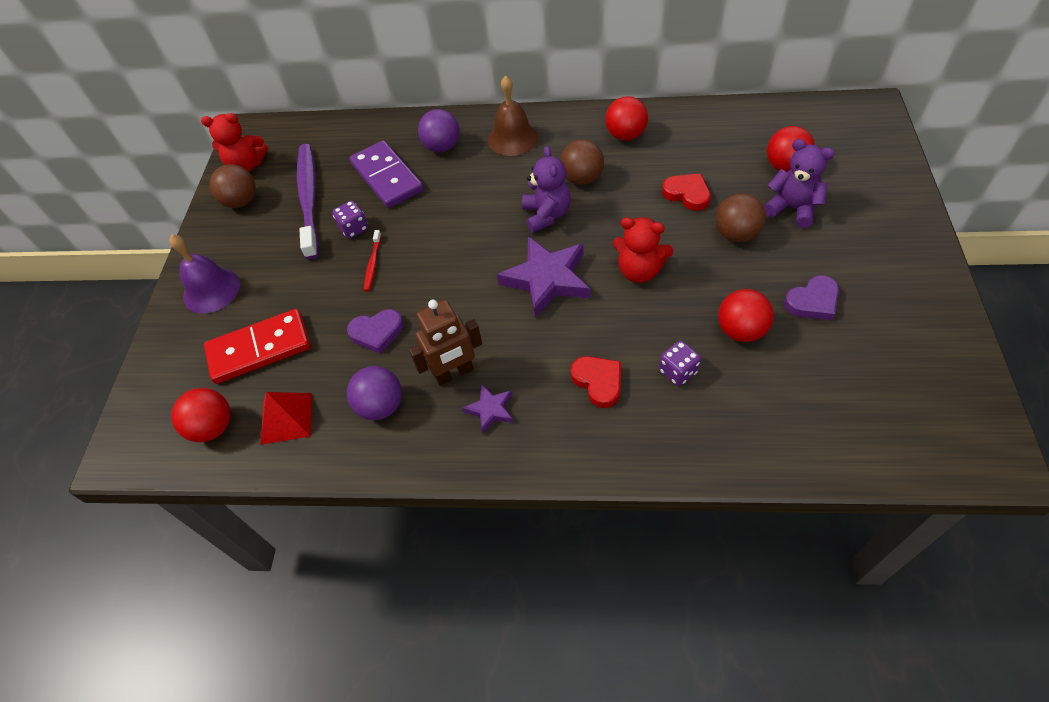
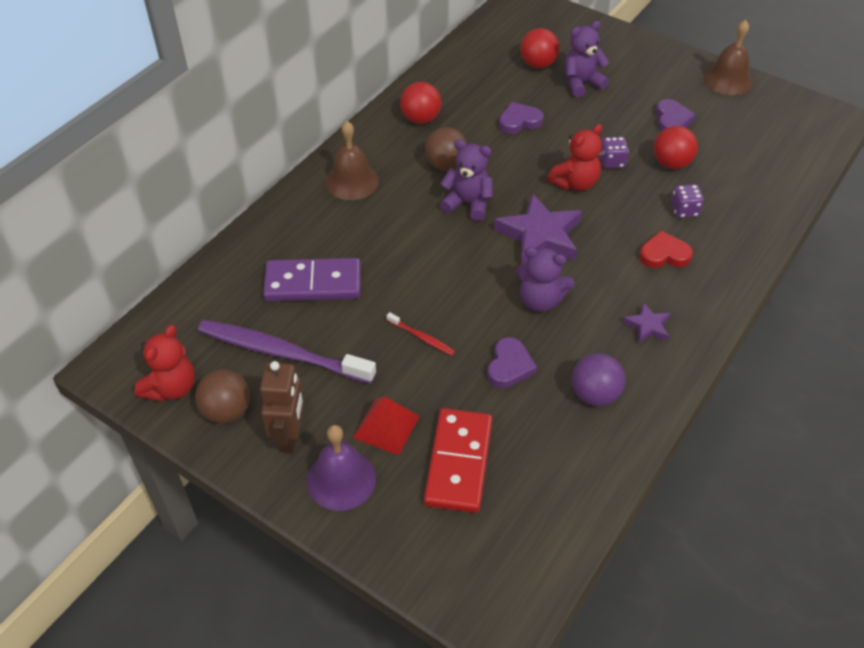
camera: 65 degrees left, 5 degrees down
red ball [171,388,231,442] -> none
red pyramid [260,392,312,445] -> red pyramid moved to [353,396,420,455]
purple dice [332,201,368,238] -> purple dice moved to [599,137,629,169]
brown robot [409,300,482,386] -> brown robot moved to [260,361,305,453]
purple ball [418,109,460,153] -> none
red heart [662,174,711,211] -> purple heart [499,102,544,134]
brown ball [716,193,766,242] -> none
none -> purple teddy bear [516,247,575,312]
none -> brown bell [703,20,753,95]

